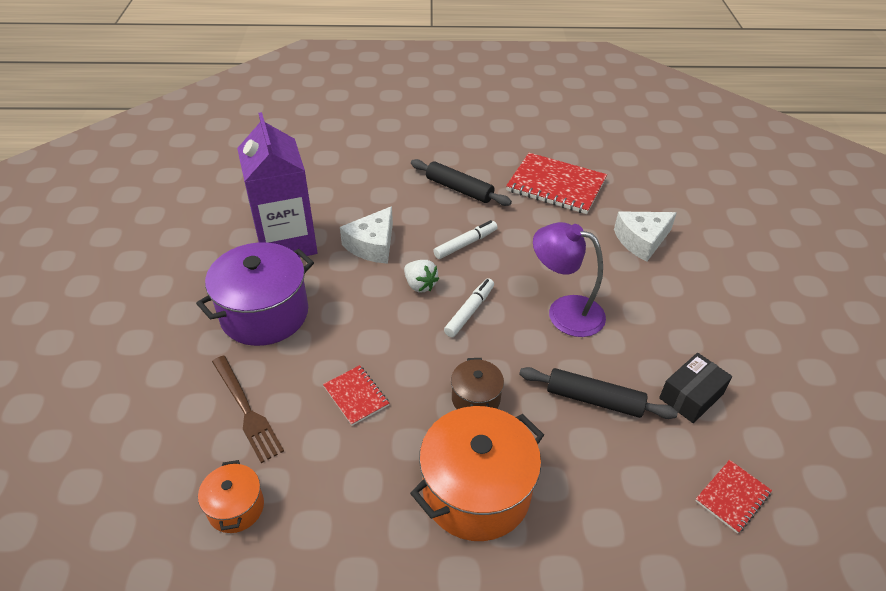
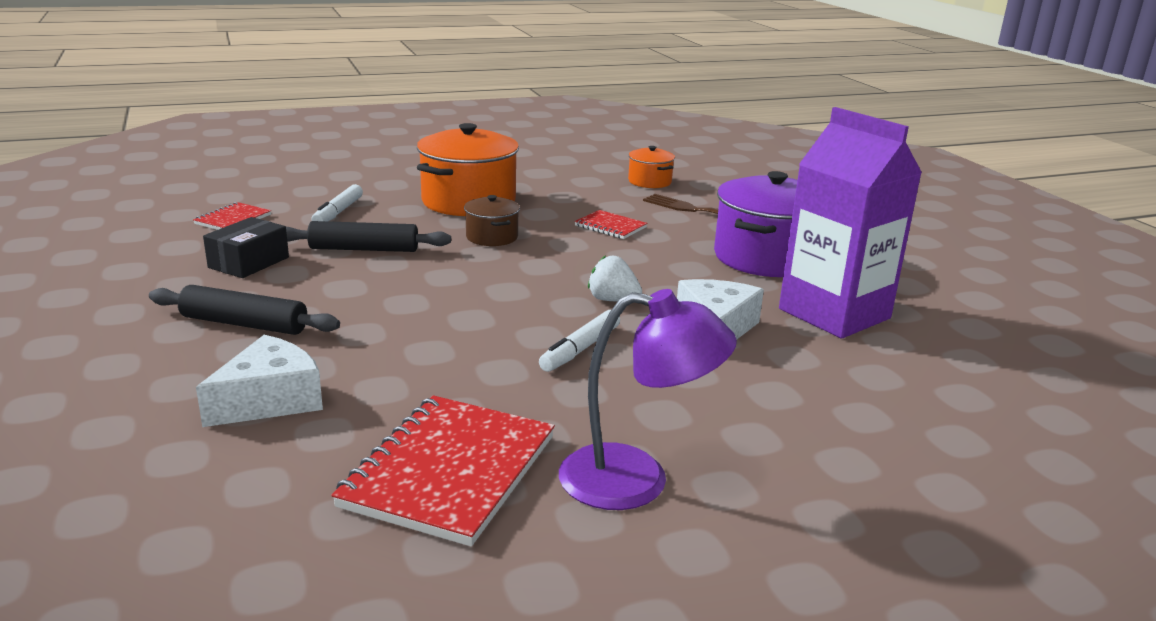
camera: 160 degrees right, 20 degrees down
black rolling pin [411,159,512,206] -> black rolling pin moved to [149,285,340,335]
white marker [444,278,494,337] -> white marker moved to [311,184,363,221]
red notebook [506,153,607,214] -> red notebook turned 75 degrees counterclockwise [331,395,555,546]
purple lamp [533,222,606,337] -> purple lamp moved to [559,289,737,510]

